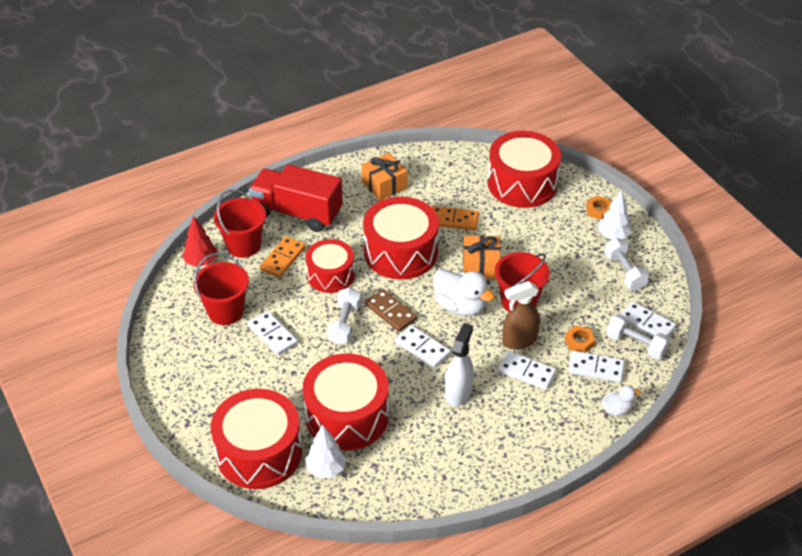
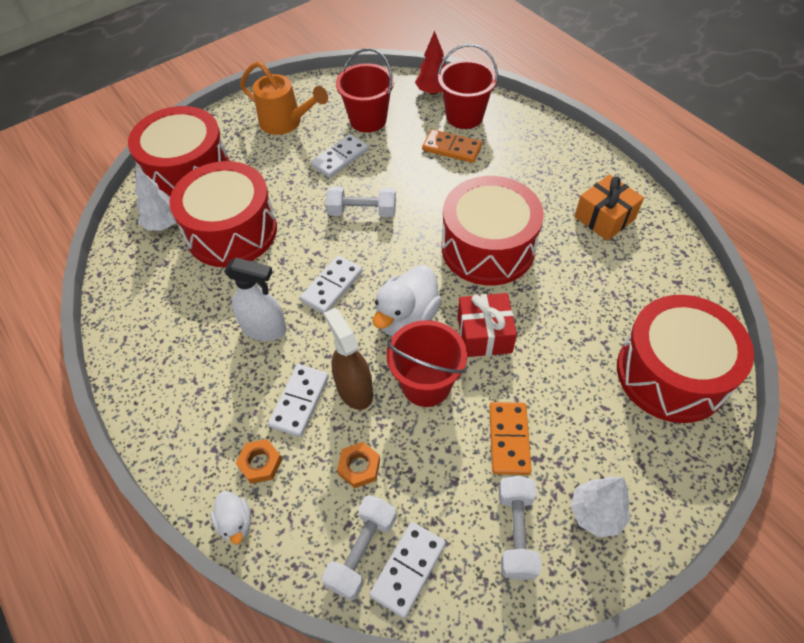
camera: 85 degrees right, 10 degrees up
red truck [249,164,343,232] -> none
red drum [305,239,355,293] -> none
brown domino [365,289,417,332] -> none
orange domino [432,206,479,230] -> orange domino moved to [489,402,532,475]
orange gift [463,235,501,279] -> red gift [457,293,517,357]
white domino [568,351,625,383] -> none
orange nut [586,196,611,220] -> orange nut moved to [236,439,282,484]
white dumbbell [604,238,649,290] -> white dumbbell turned 60 degrees counterclockwise [499,476,541,580]
none -> orange watering can [240,61,328,135]

